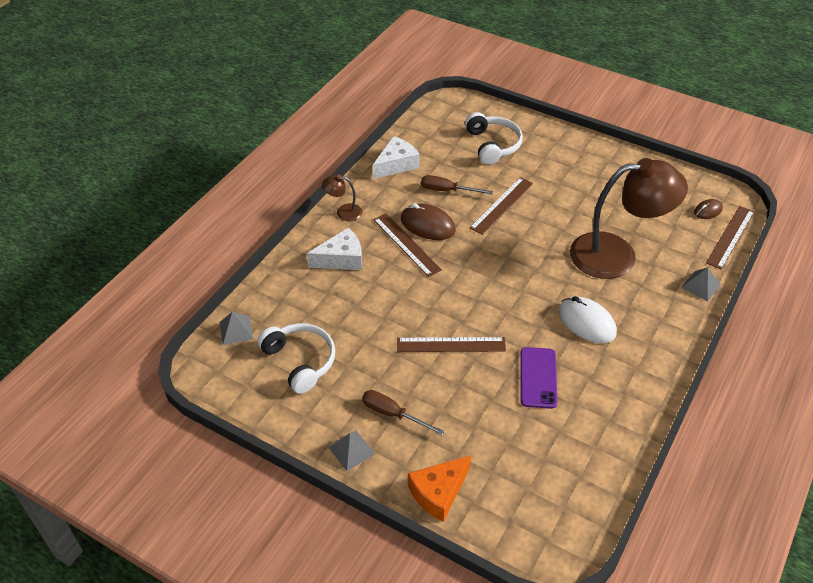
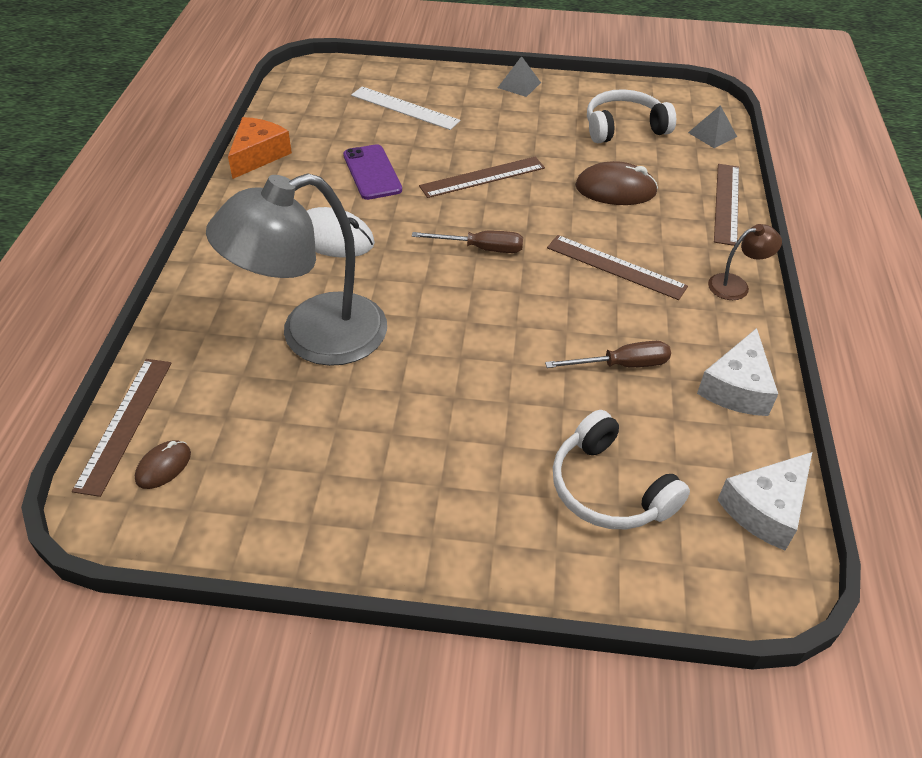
camera: 155 degrees right, 0 degrees up
white headphones [257,323,335,394] -> white headphones turned 135 degrees clockwise [587,89,676,143]
white cheese [307,228,362,270] -> white cheese moved to [717,452,812,550]
brown screwdriver [362,390,444,435] -> brown screwdriver moved to [412,231,523,253]
brown mouse [401,203,456,240] -> brown mouse moved to [575,161,658,205]
orange cheese [408,455,471,522] -> orange cheese moved to [228,117,292,179]
brown ruler [469,177,533,235] -> brown ruler moved to [714,164,739,246]
brown lamp [570,158,688,279] -> grey lamp [206,173,387,366]
grey pyramid [681,267,721,302] -> none
none -> white ruler [351,87,460,130]

